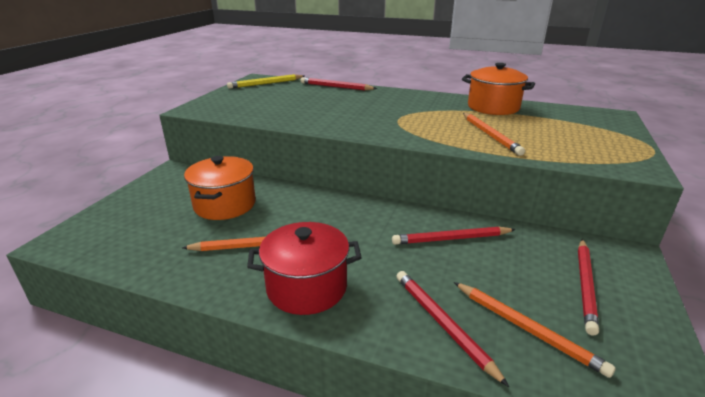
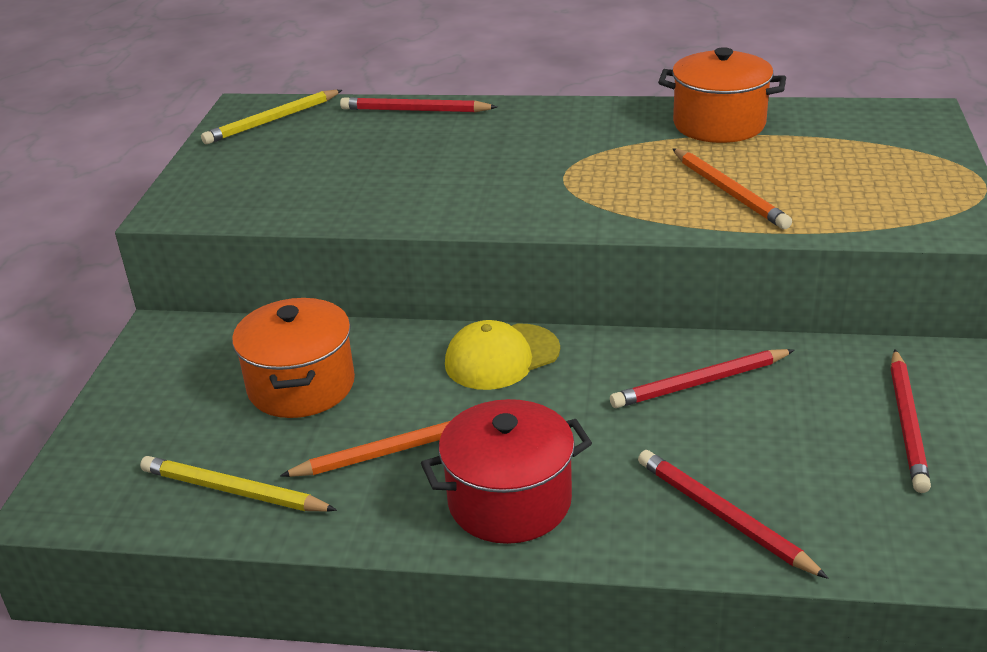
camera: 10 degrees left, 5 degrees up
orange pencil [454,282,616,378] -> none
none -> yellow pencil [140,456,337,512]
none -> yellow cap [445,320,560,390]

